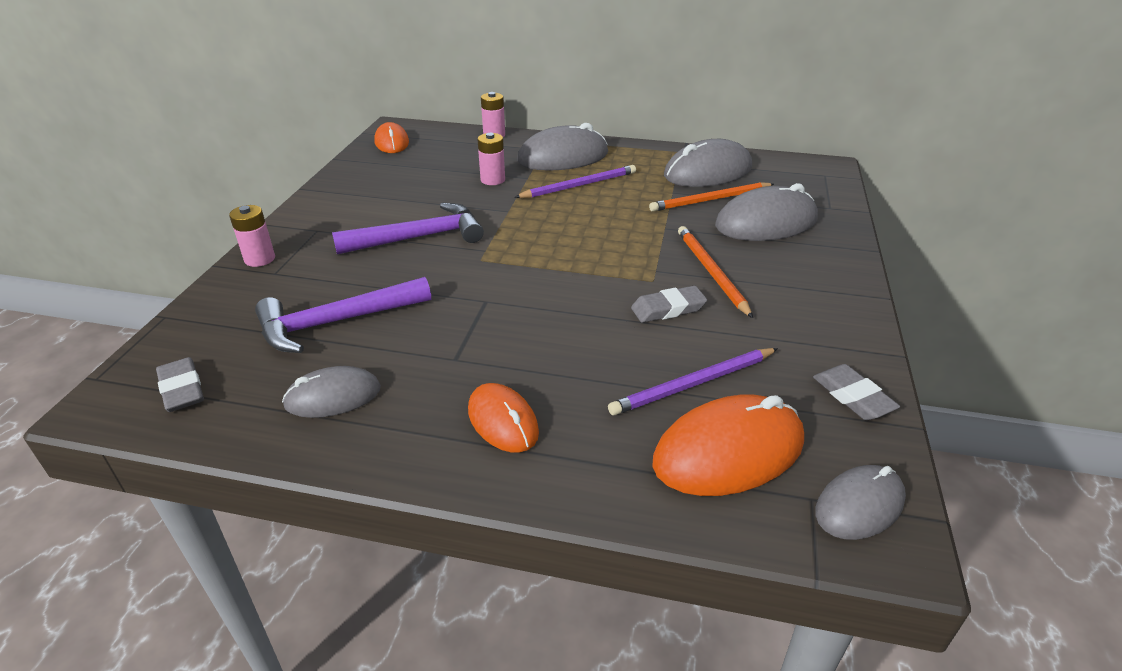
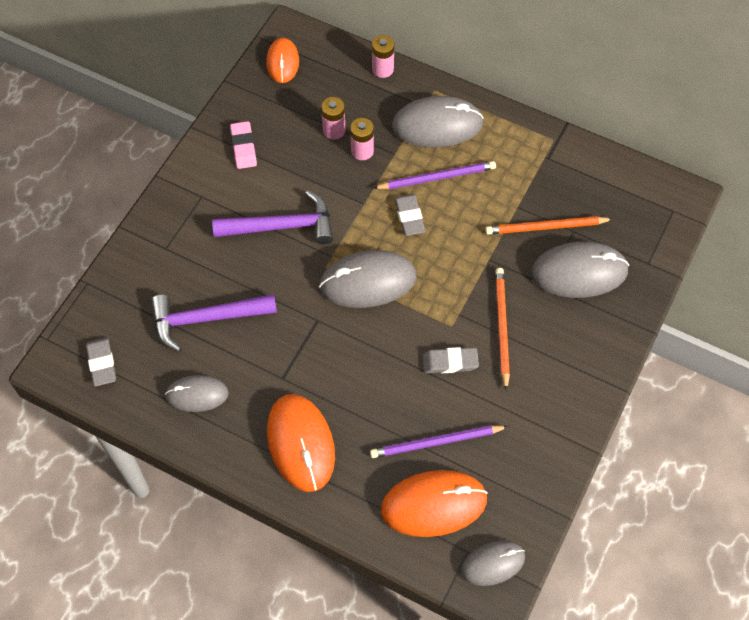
camera: 15 degrees right, 25 degrees up
pink battery [229,205,275,267] -> pink battery moved to [321,97,345,140]
orange mouse [468,383,539,453] -> orange mouse [267,394,335,492], size x1.64
grey mouse [664,139,752,187] -> grey mouse moved to [319,250,416,308]
grey eraser [813,364,900,420] -> grey eraser moved to [394,194,425,236]
none -> pink eraser [230,121,257,169]

